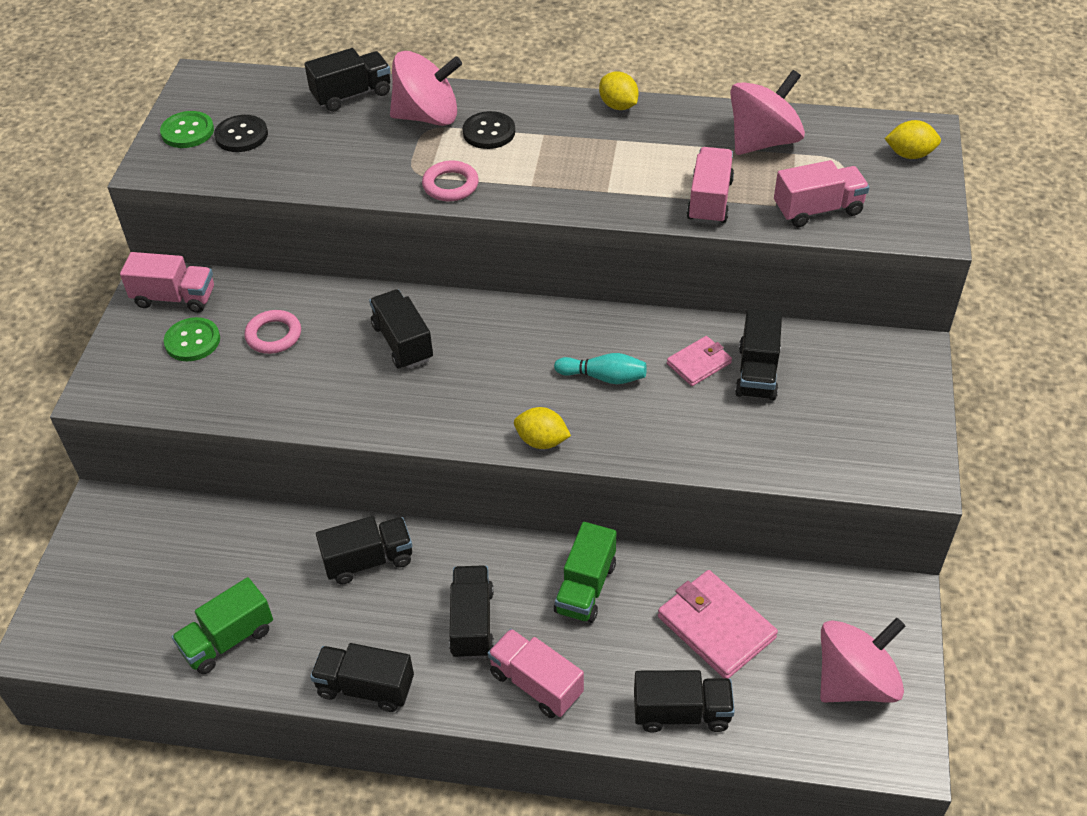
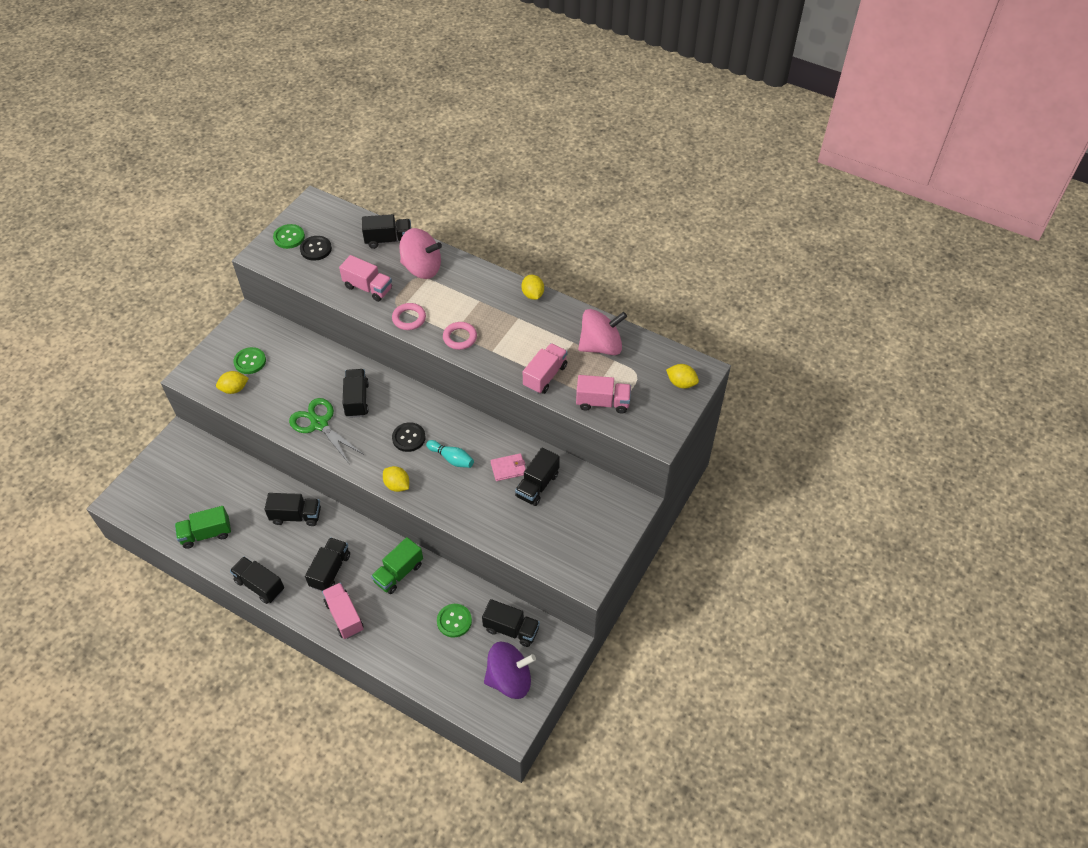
camera: 20 degrees right, 5 degrees up
pink truck [120,252,214,313] -> pink truck moved to [339,255,392,302]
pink ring [244,310,301,354] -> pink ring moved to [443,322,477,350]
black button [463,111,515,149] -> black button moved to [392,422,426,452]
black truck [634,670,735,733] -> black truck moved to [482,599,540,647]
pink wallet [658,570,778,679] -> green button [437,604,472,638]
pink spinning top [820,618,906,703] -> purple spinning top [484,642,536,699]
none -> yellow lemon [216,371,249,394]
none -> green scissors [289,398,363,463]

